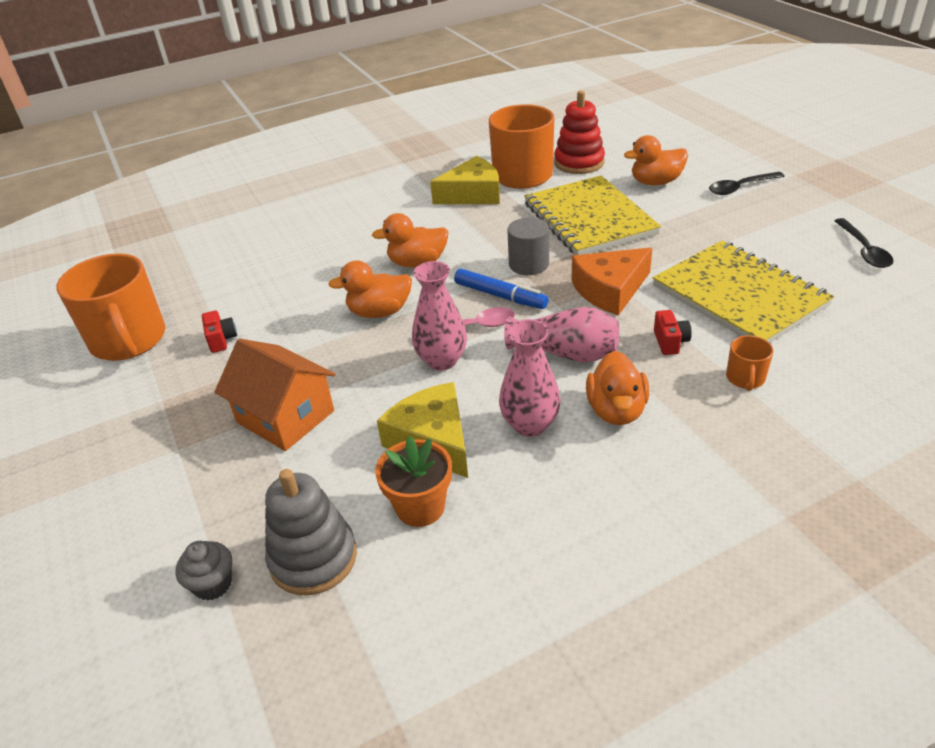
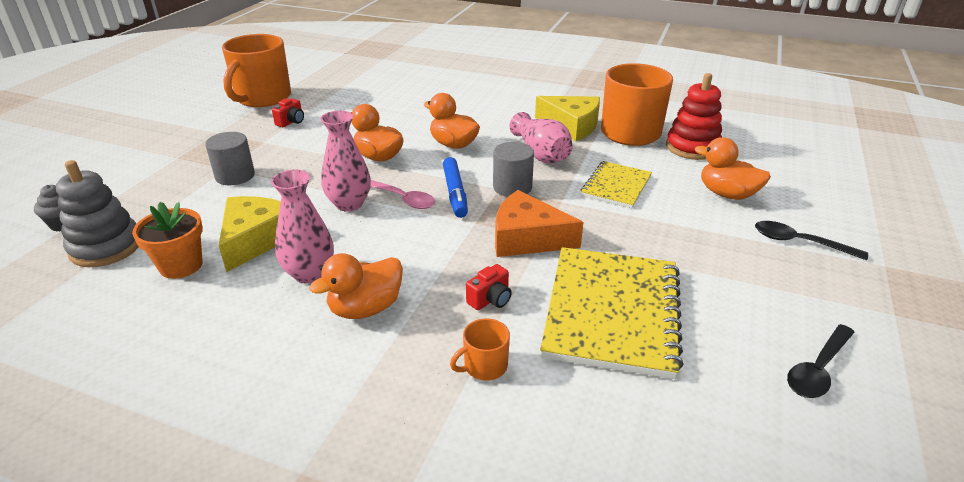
camera: 45 degrees right, 5 degrees down
orange house [215,339,335,451] -> grey cylinder [205,132,255,185]
pink vase [504,307,619,362] -> pink vase moved to [510,112,573,163]
yellow notebook [524,176,661,255] -> yellow notebook [581,161,652,208], size x0.56

